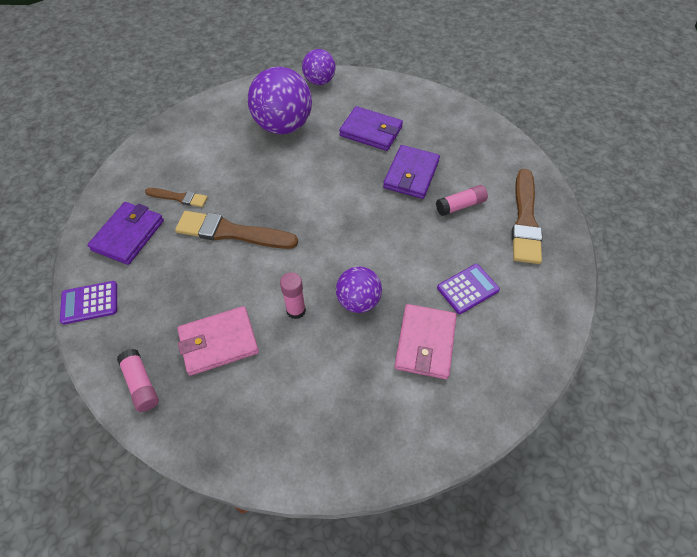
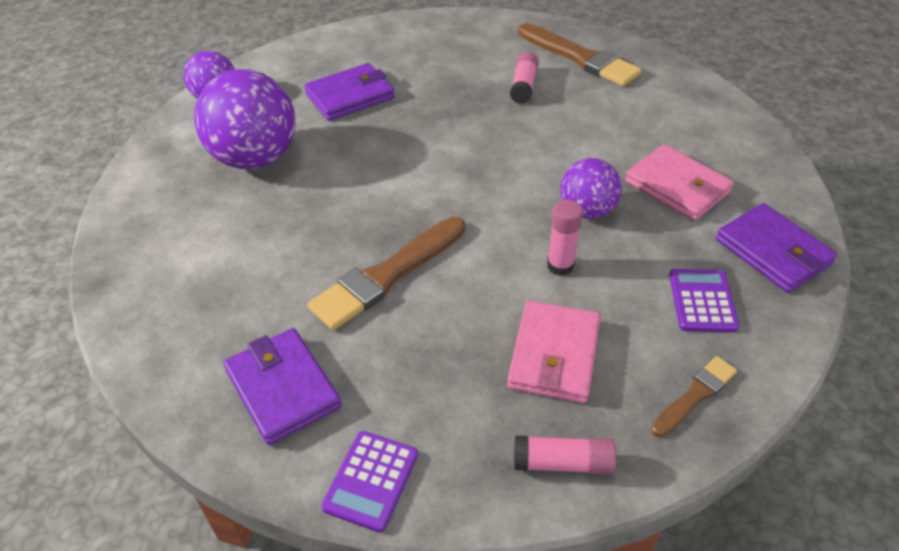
camera: 55 degrees left, 10 degrees down
brown brush [145,188,208,207] -> brown brush moved to [651,356,737,437]
purple wallet [383,145,440,199] -> purple wallet moved to [716,203,837,293]
purple calculator [437,264,500,314] -> purple calculator moved to [669,269,739,332]

